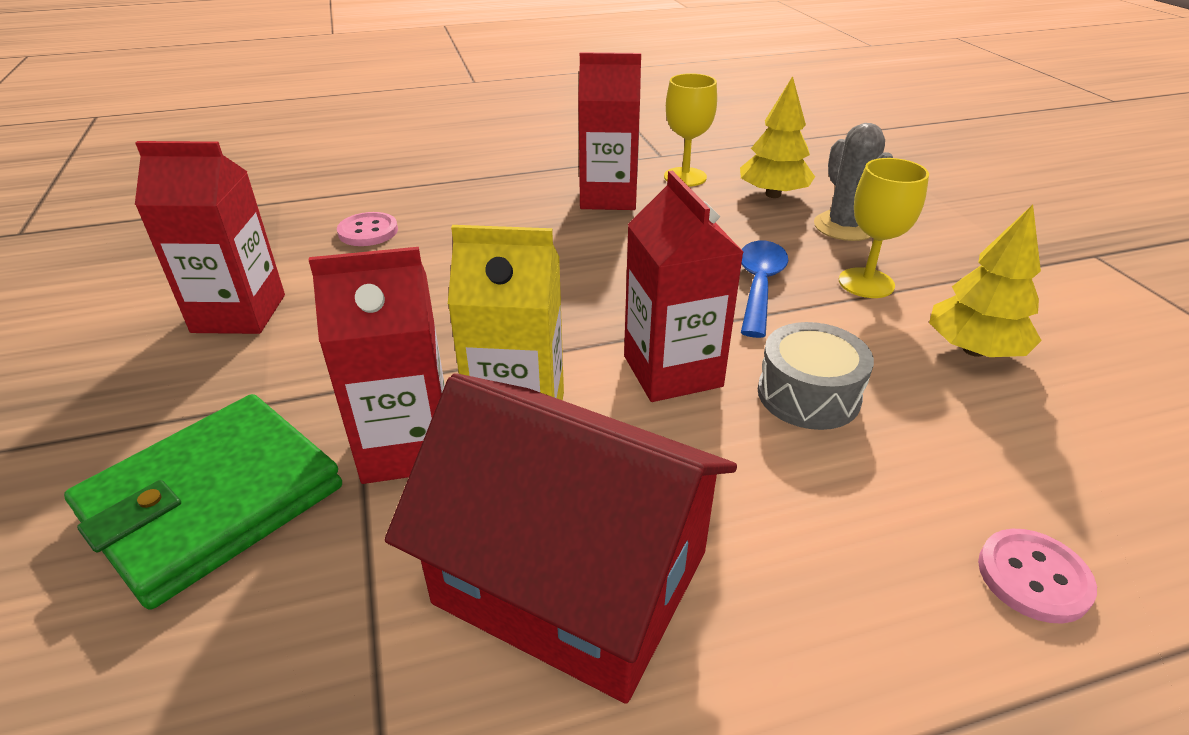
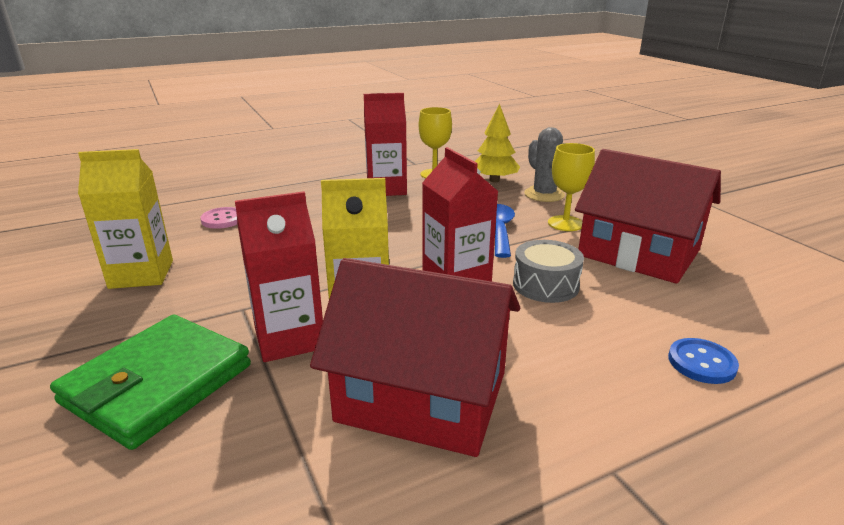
camera: 10 degrees left, 10 degrees down
red carton [135,141,285,334] -> yellow carton [78,149,173,289]
yellow tree [929,204,1042,357] -> red house [575,149,721,284]
pink button [978,529,1097,624] -> blue button [668,338,739,384]

